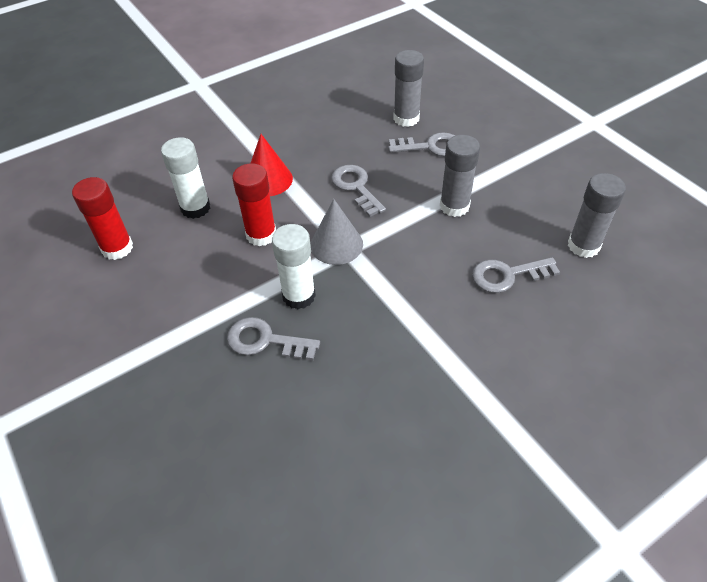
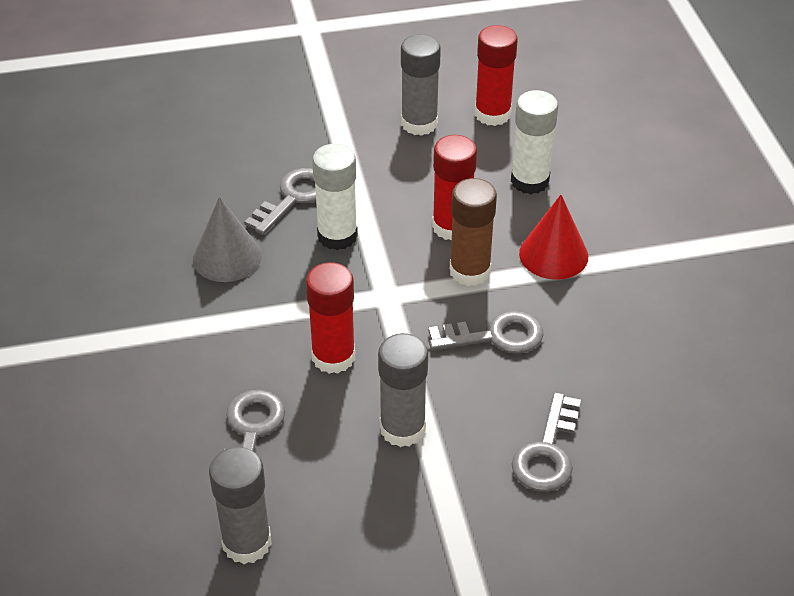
camera: 110 degrees right, 5 degrees down
grey cone [310,199,363,265] -> grey cone moved to [193,197,262,282]
grey glue stick [393,50,424,127] -> grey glue stick moved to [401,34,441,136]
none -> red glue stick [306,262,355,374]
none -> brown glue stick [450,178,497,286]

